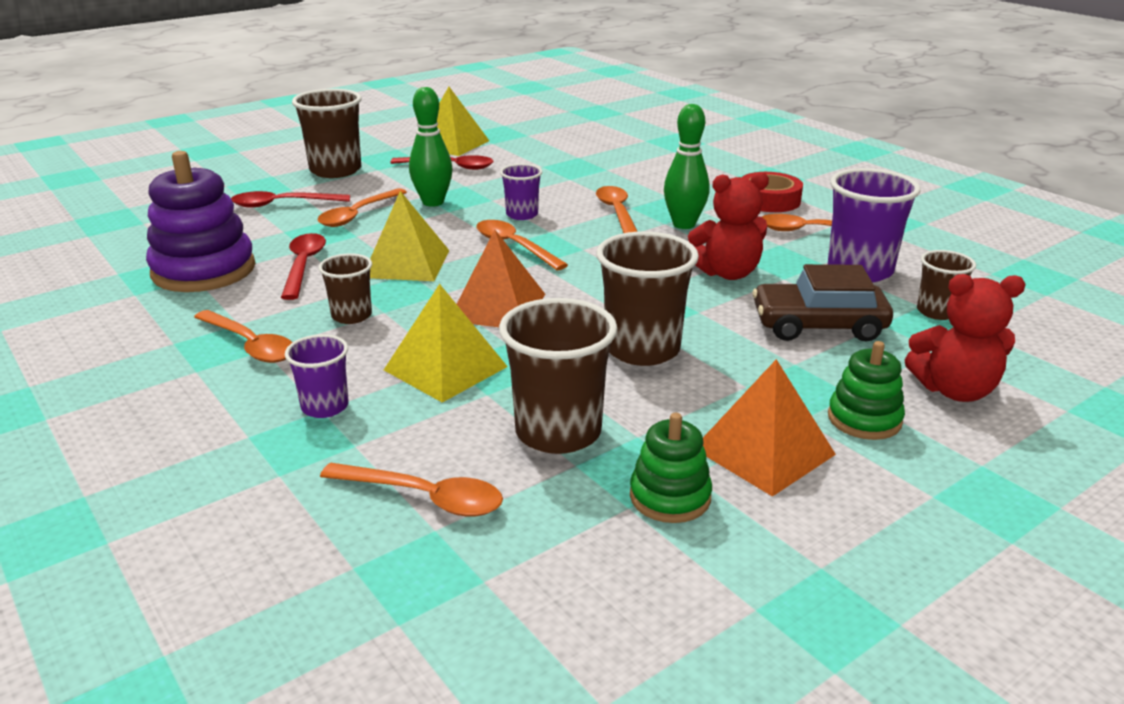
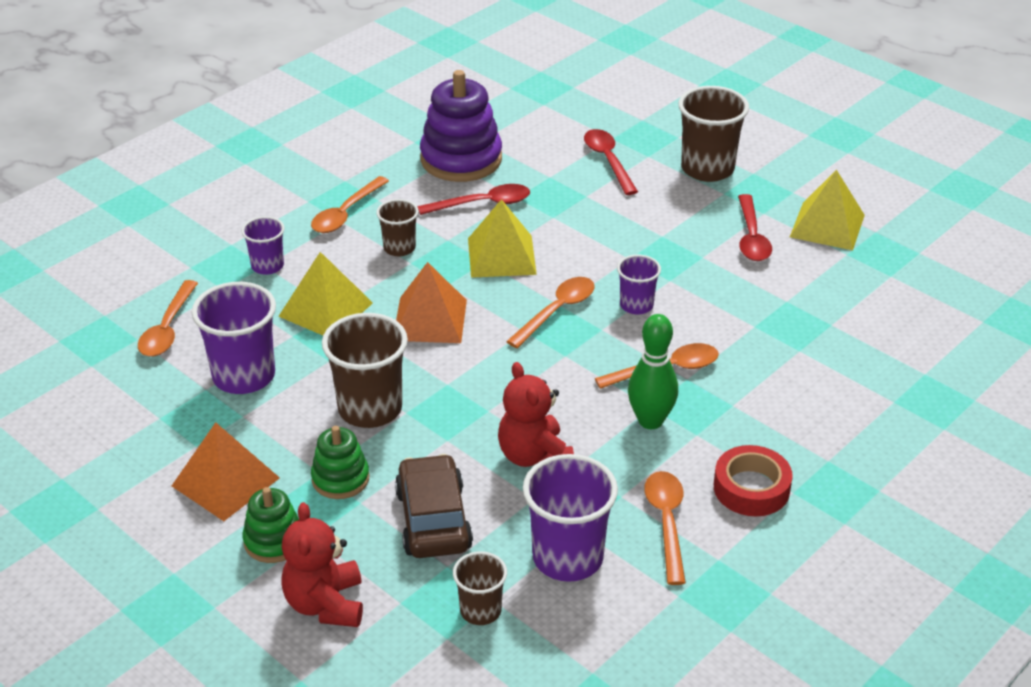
camera: 80 degrees right, 10 degrees up
orange spoon [317,188,407,227] -> none
green bowling pin [409,87,453,207] -> none
brown cup [499,298,617,454] -> purple cup [192,282,276,394]
green stacking toy [630,413,712,523] -> green stacking toy moved to [311,426,369,499]

